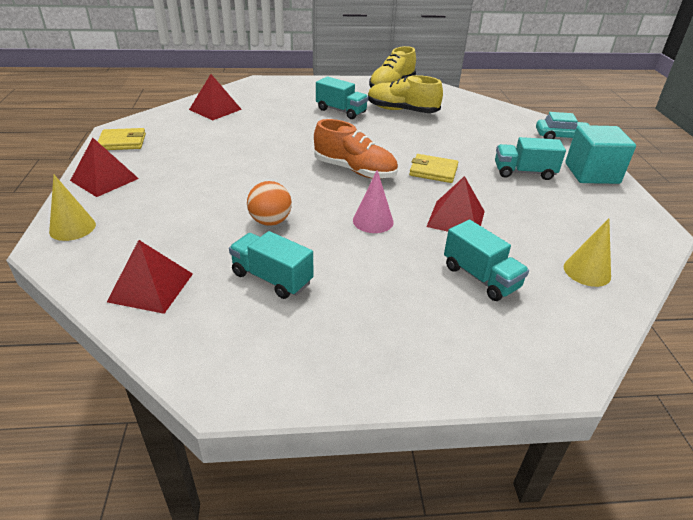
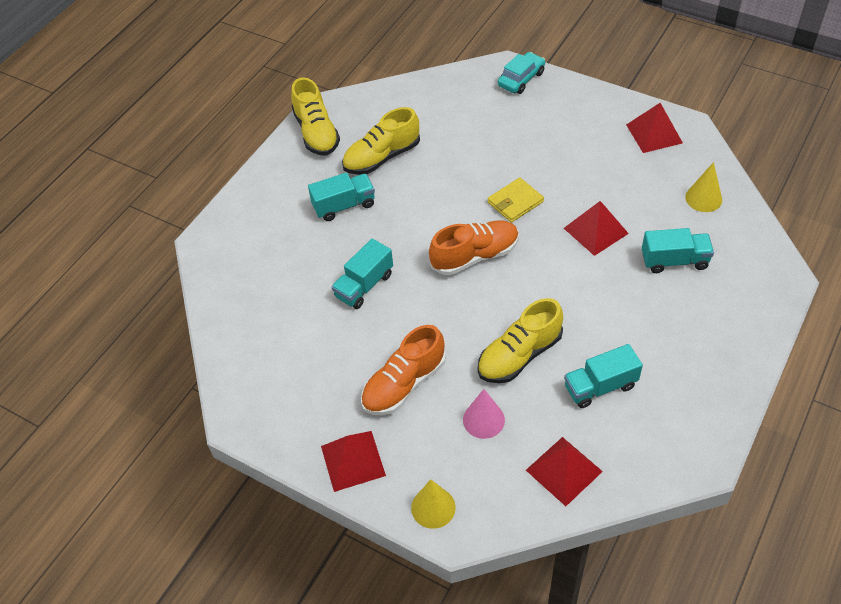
camera: 50 degrees left, 15 degrees up
yellow wallet [98,128,146,150] -> none
red pyramid [189,74,242,120] -> red pyramid moved to [626,103,683,153]
orange ball [247,181,292,226] -> yellow shoe [477,298,563,383]
pink cone [353,170,394,233] -> pink cone moved to [463,389,505,439]
turquoise truck [495,137,566,180] -> turquoise truck moved to [332,238,393,309]
turquoise cube [565,125,636,184] -> none
none -> orange shoe [361,325,446,415]

